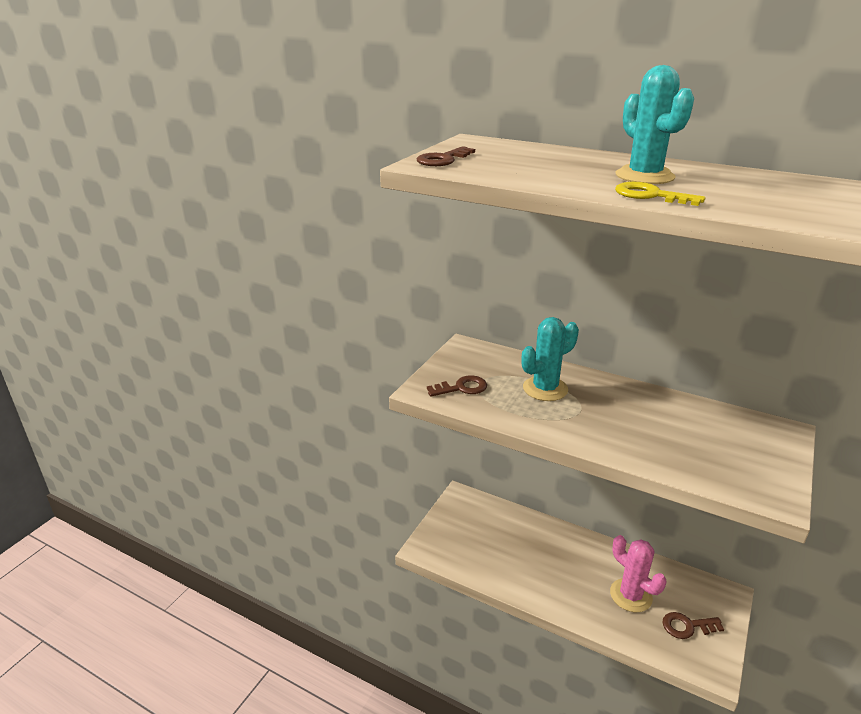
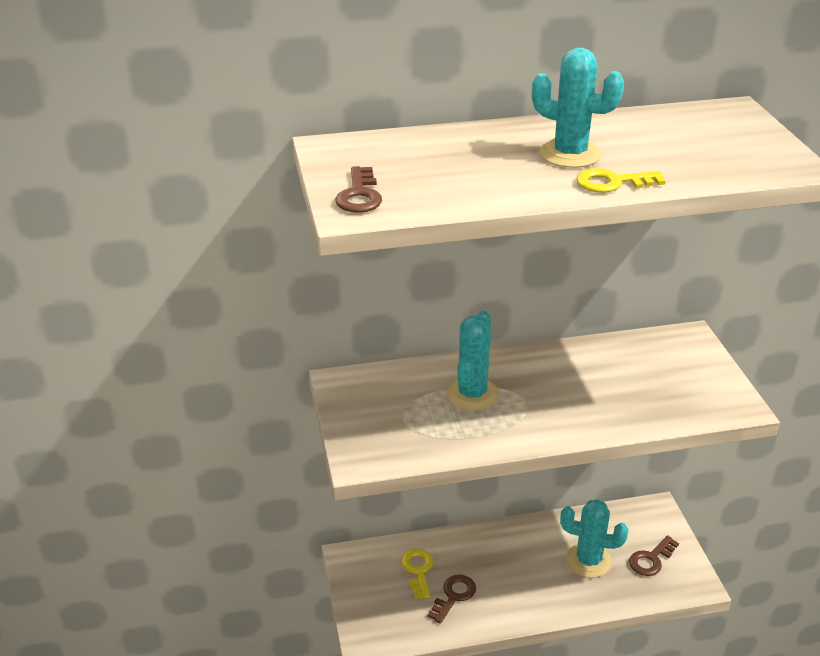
camera: 40 degrees left, 5 degrees up
brown key [427,375,487,397] -> brown key moved to [428,575,476,624]
pink cactus [610,535,666,612] -> turquoise cactus [560,499,628,578]
none -> yellow key [401,549,433,599]

